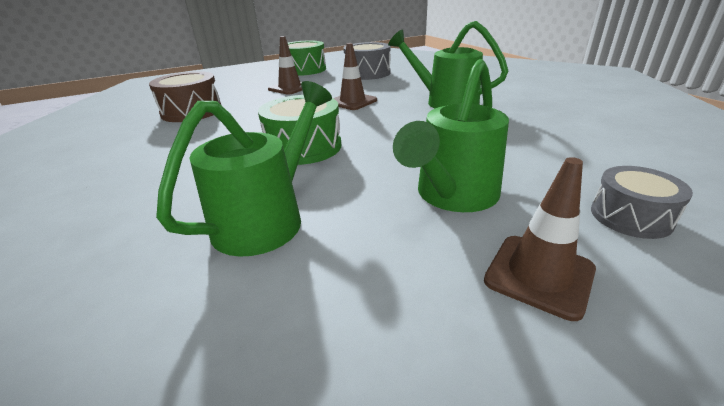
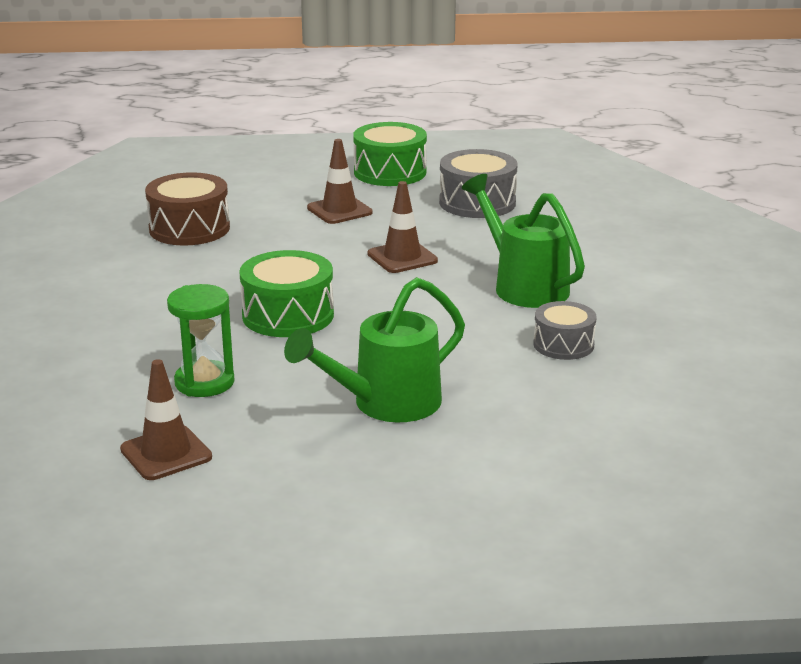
camera: 20 degrees right, 5 degrees down
green watering can [156,81,332,257] -> green hourglass [167,284,234,397]
brown traffic cone [484,157,596,321] -> brown traffic cone moved to [120,359,212,480]
grey drum [591,166,693,239] -> grey drum moved to [533,301,596,360]

